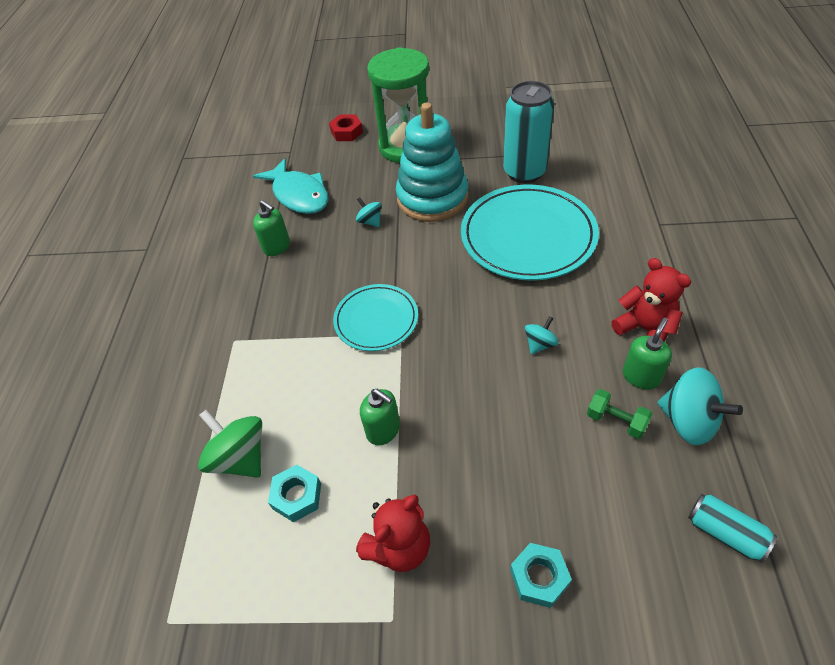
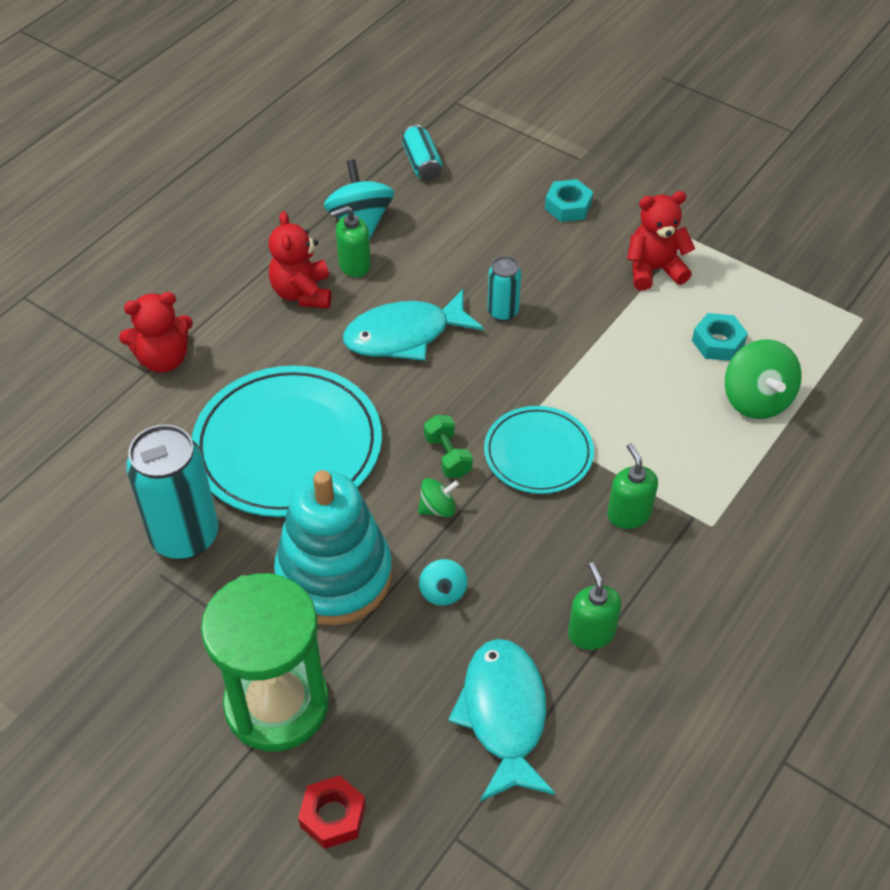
camera: 150 degrees left, 0 degrees up
green soap dispenser [360,389,400,445] -> green soap dispenser moved to [607,443,658,529]
turquoise spinning top [525,316,559,354] -> turquoise fish [343,289,484,361]
green dumbbell [587,389,652,439] -> green dumbbell moved to [424,415,473,478]
none -> red teddy bear [119,292,193,373]
none -> green spinning top [418,478,459,517]
none -> turquoise can [487,256,521,321]

